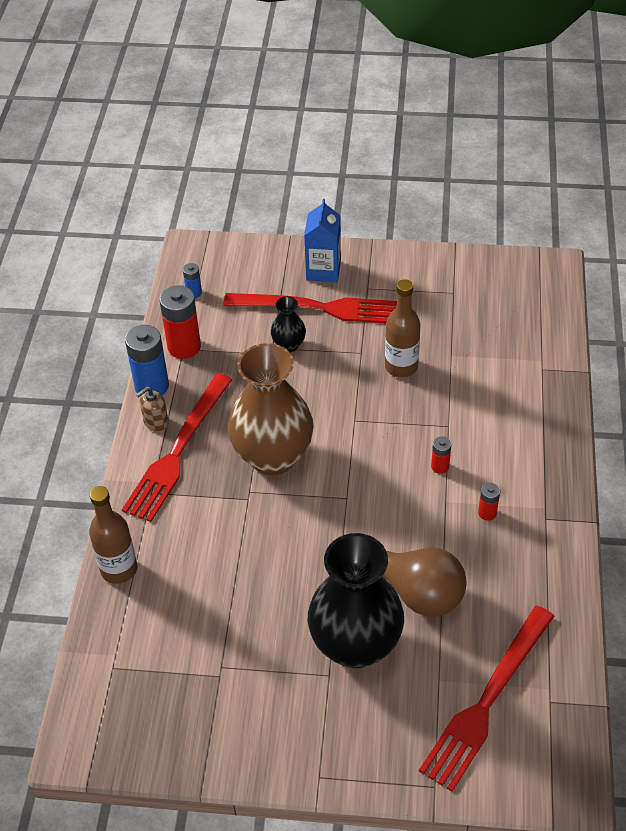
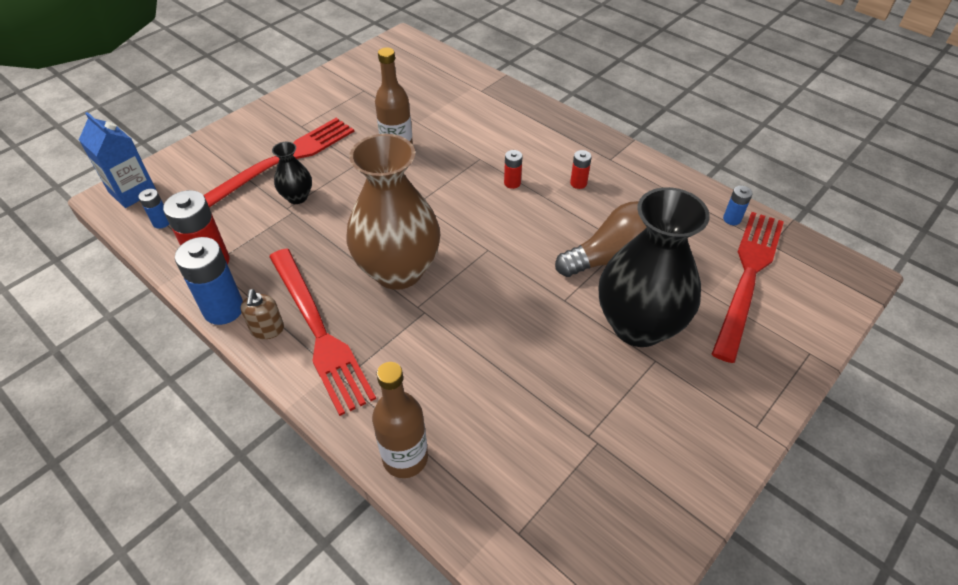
camera: 55 degrees left, 0 degrees up
blue carton [304,199,341,282] -> blue carton moved to [79,112,157,208]
red fork [419,606,555,792] -> red fork turned 135 degrees counterclockwise [712,212,784,363]
none -> blue battery [723,186,753,225]

